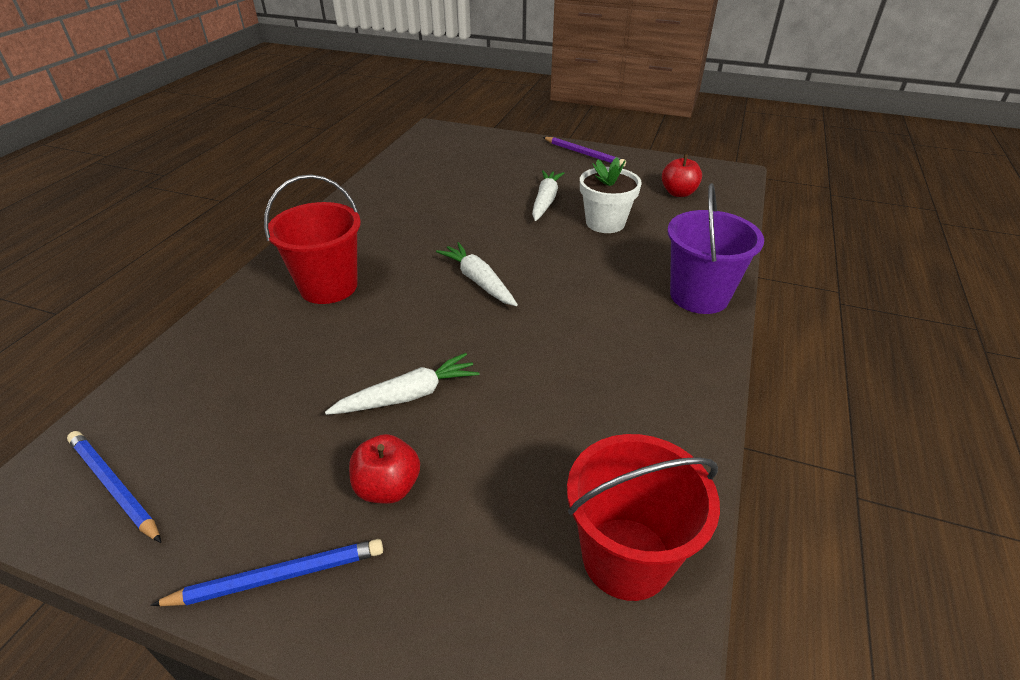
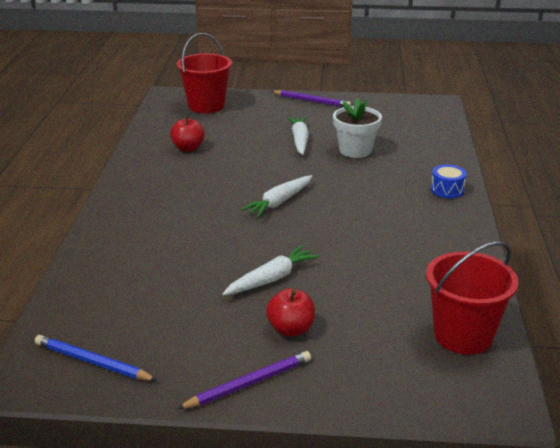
camera: 15 degrees left, 10 degrees down
blue pencil [150,539,383,606] -> purple pencil [177,351,311,409]
red bucket [264,174,361,304] -> red bucket moved to [177,33,232,113]
white carrot [436,242,518,307] -> white carrot turned 90 degrees counterclockwise [240,175,312,218]
red apple [662,154,702,197] -> red apple moved to [170,115,205,152]
purple bucket [667,183,764,314] -> blue drum [431,165,467,198]

